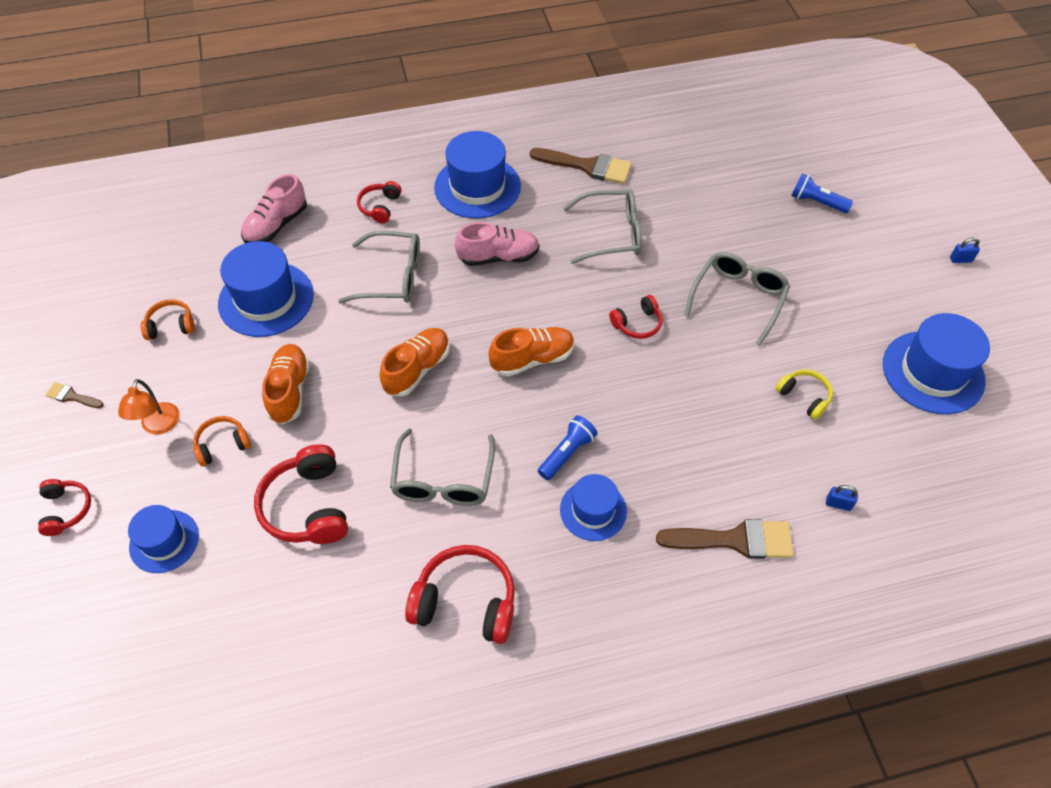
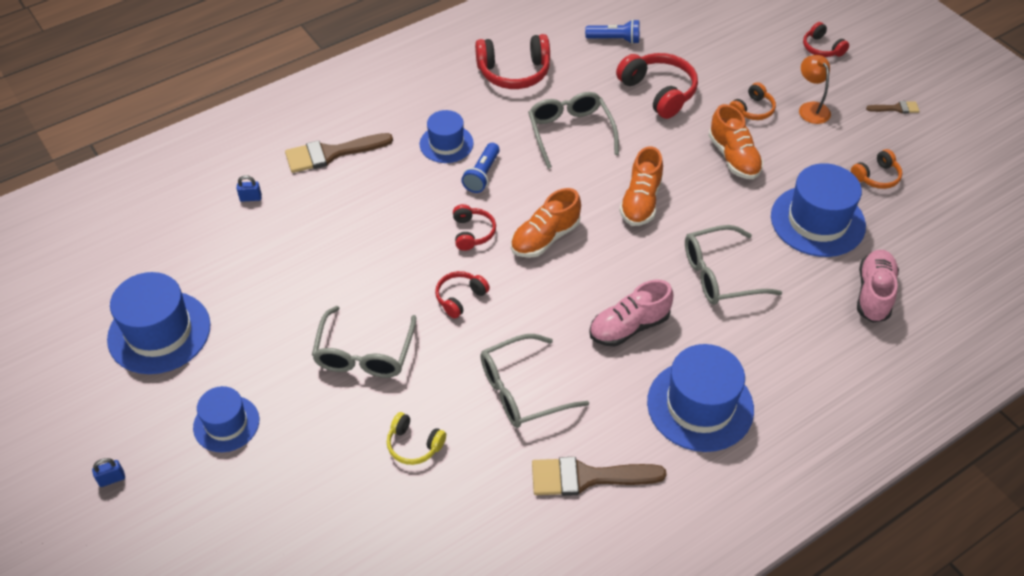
camera: 160 degrees right, 5 degrees down
blue hat [128,505,199,573] -> blue hat moved to [193,386,259,452]
red headphones [357,181,402,223] -> red headphones moved to [453,204,496,251]
yellow headphones [775,369,833,420] -> yellow headphones moved to [387,412,446,465]
blue flashlight [791,173,853,213] -> blue flashlight moved to [585,19,640,44]

